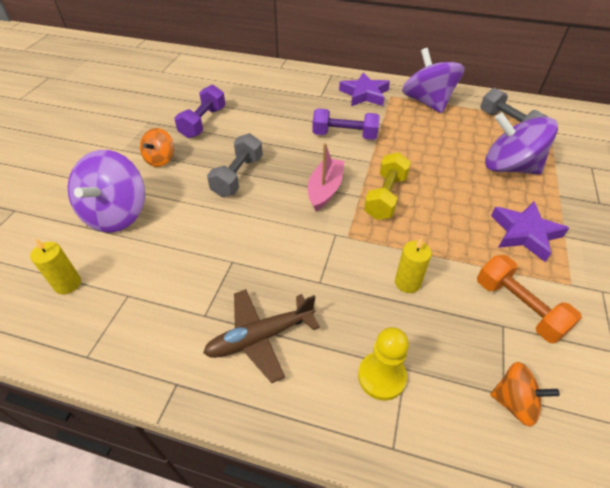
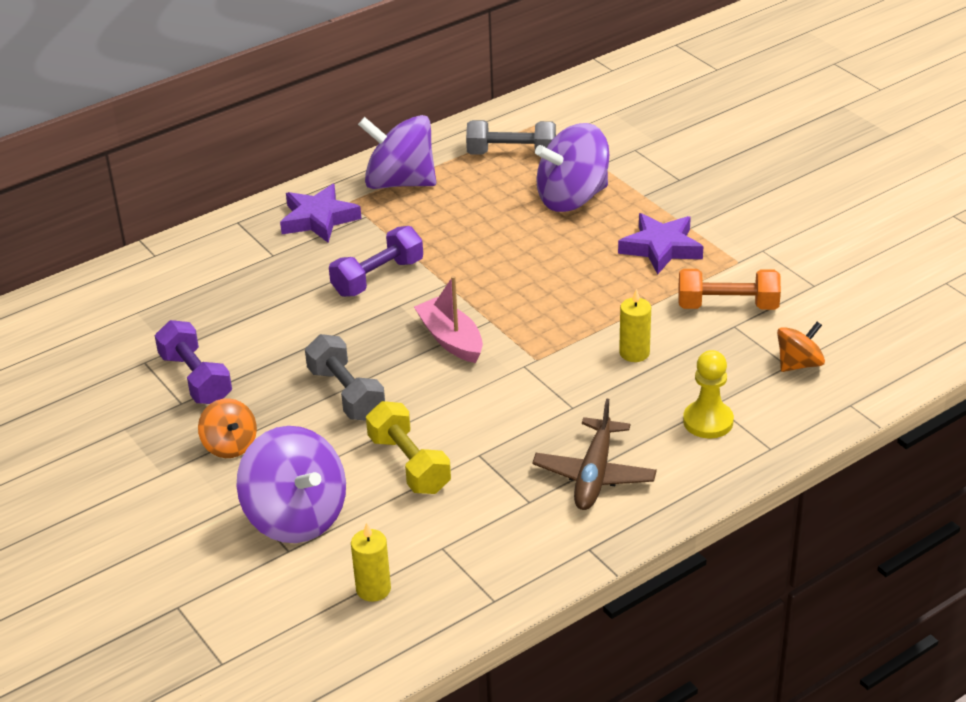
camera: 50 degrees left, 10 degrees down
yellow dumbbell [364,152,411,220] -> yellow dumbbell moved to [366,401,451,494]

